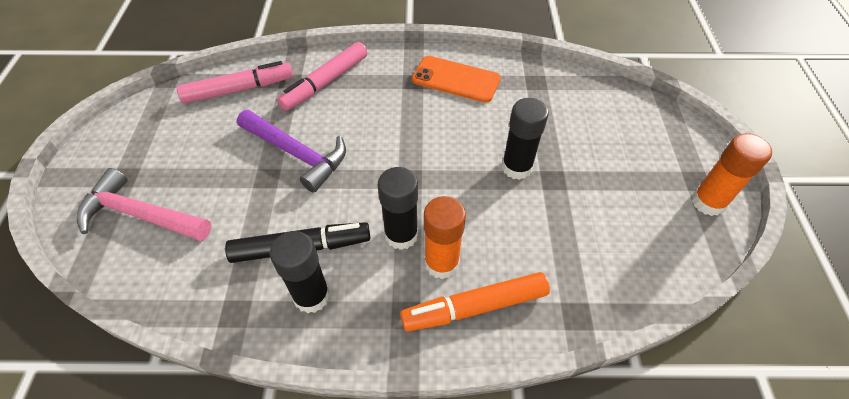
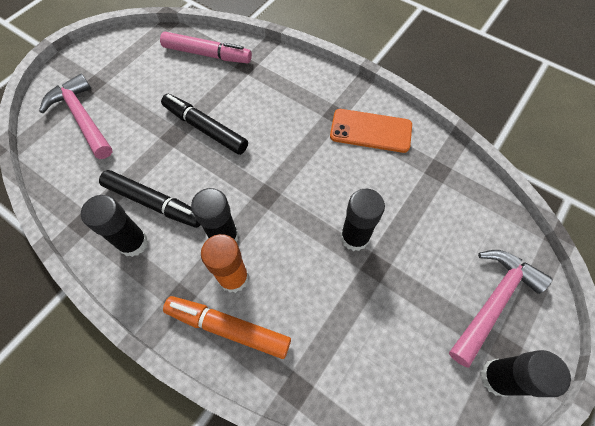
camera: 35 degrees right, 10 degrees up
purple hammer [237,110,346,193] -> black marker [161,94,248,155]
pink marker [277,42,368,111] -> none
orange phone [412,56,501,103] -> orange phone turned 45 degrees counterclockwise [330,109,412,153]
orange glue stick [692,133,772,216] -> black glue stick [481,350,571,397]
none -> pink hammer [449,250,552,368]

